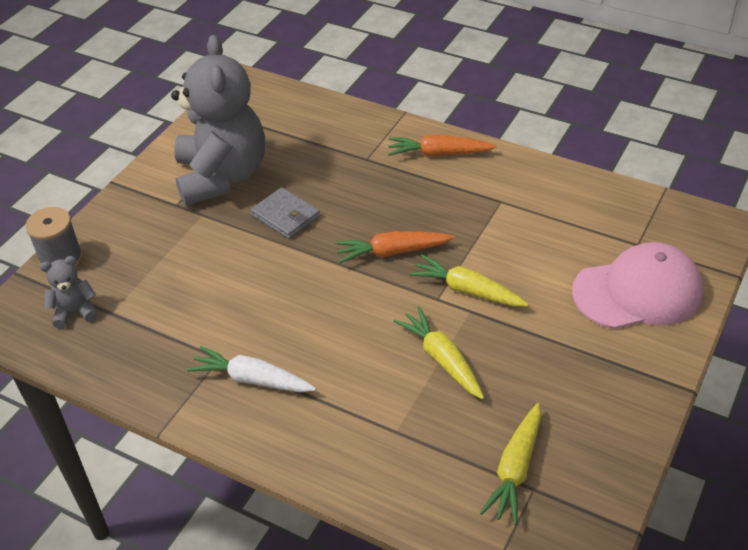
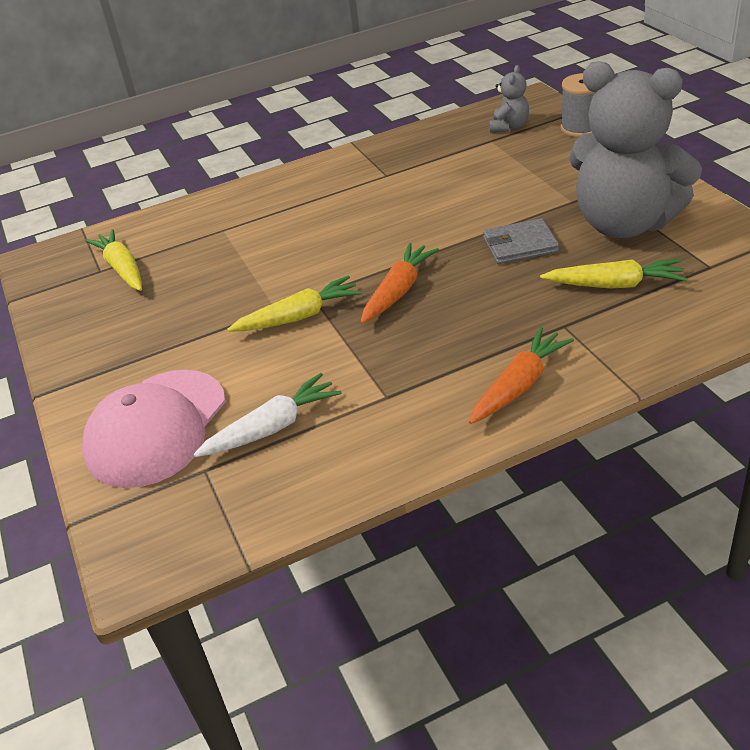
camera: 130 degrees right, 5 degrees down
white carrot [187,346,316,393] -> white carrot moved to [194,373,342,457]
yellow carrot [393,307,484,399] -> yellow carrot moved to [540,259,688,288]

